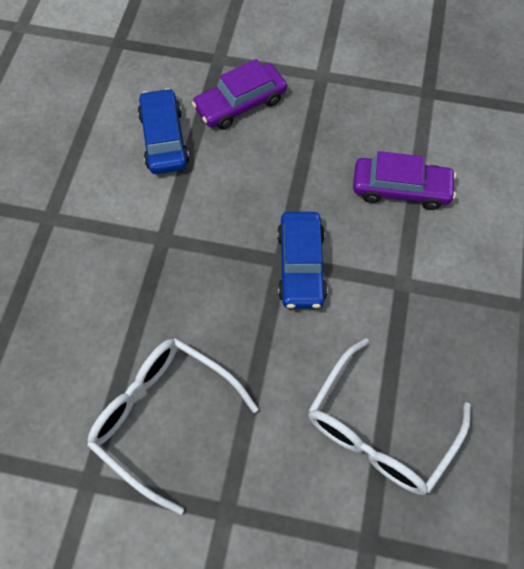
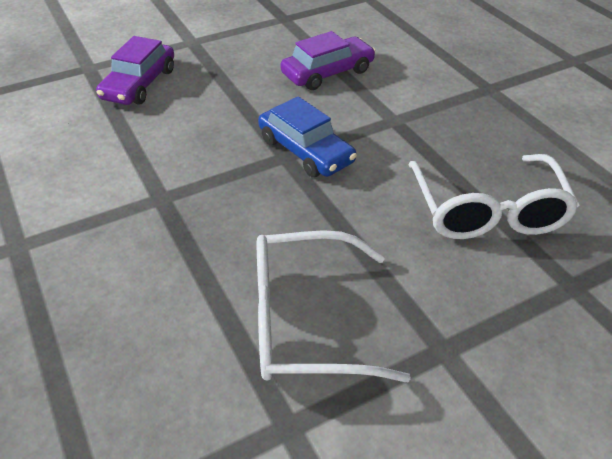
camera: 40 degrees left, 20 degrees down
blue car [138,88,189,174] -> none

